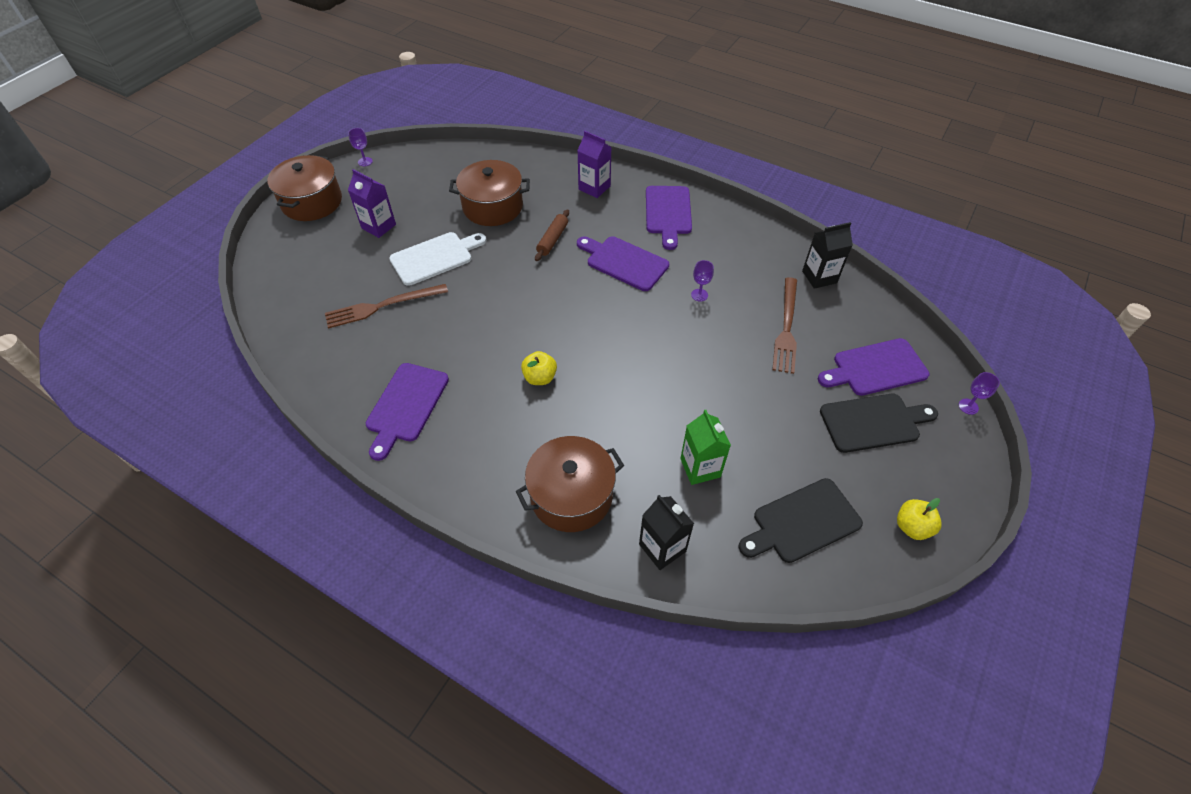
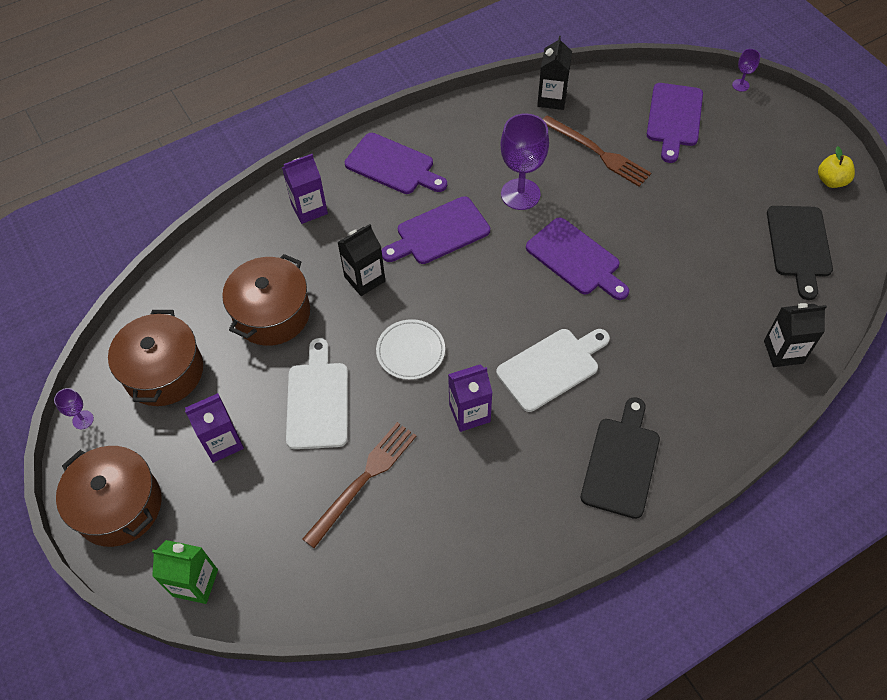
camera: 60 degrees left, 5 degrees up
brown fork [325,284,448,329] -> brown fork turned 150 degrees counterclockwise [303,422,417,548]
purple cutting board [366,363,449,461] -> purple cutting board moved to [526,217,629,300]
brown pot [516,436,624,532] -> brown pot moved to [108,310,203,406]
yellow apple [521,351,557,385] -> white cutting board [496,329,610,412]
brown rolling pin [535,209,569,261] -> black carton [337,224,385,296]
green carton [680,410,731,485] -> green carton moved to [152,540,218,604]
purple goblet [691,260,714,302] -> purple goblet [501,114,549,210], size x2.18
black cutting board [820,394,938,453] -> black cutting board moved to [581,397,660,519]
none -> white plate [376,319,445,380]
none -> purple carton [448,364,493,432]

